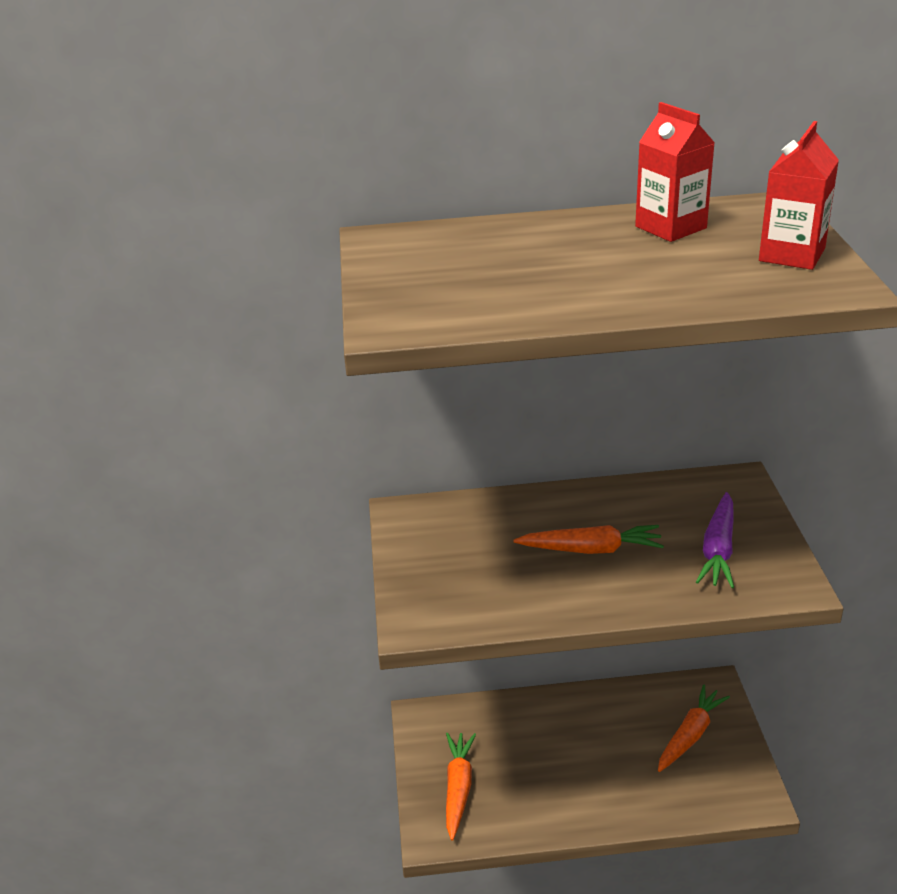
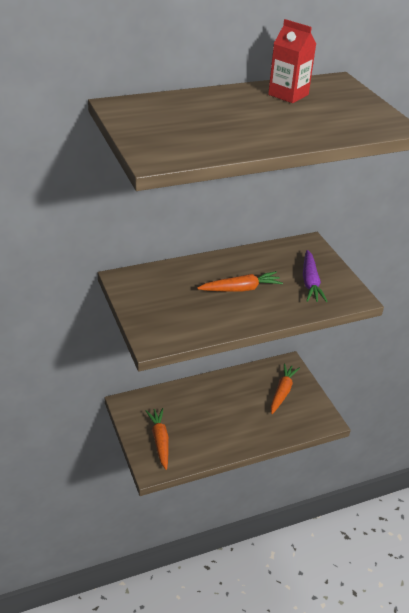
camera: 20 degrees left, 5 degrees up
red carton [759,121,839,270] -> none

